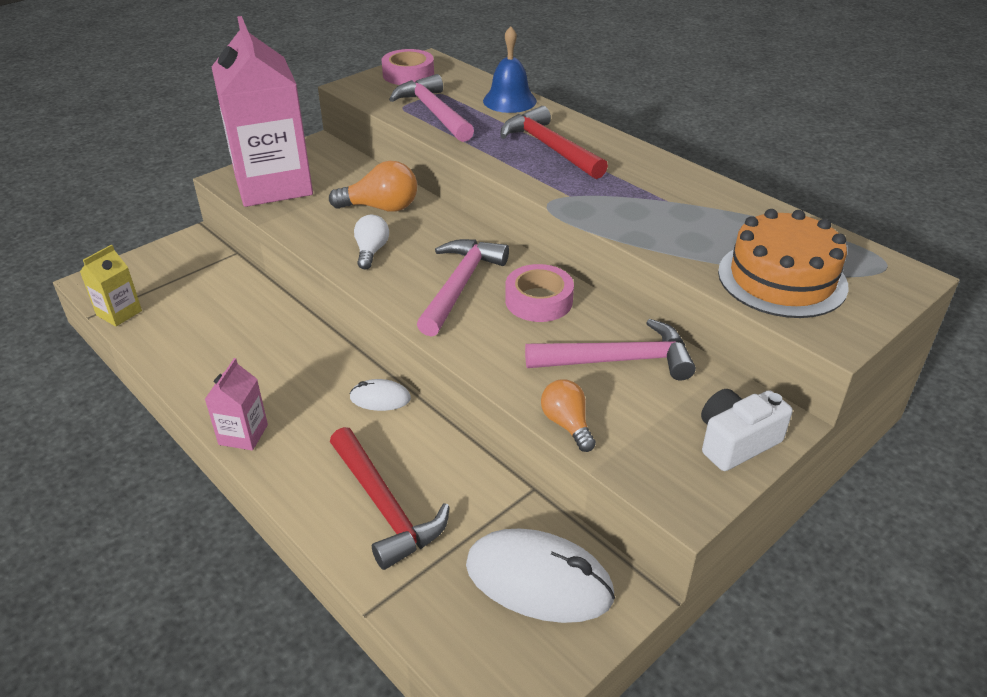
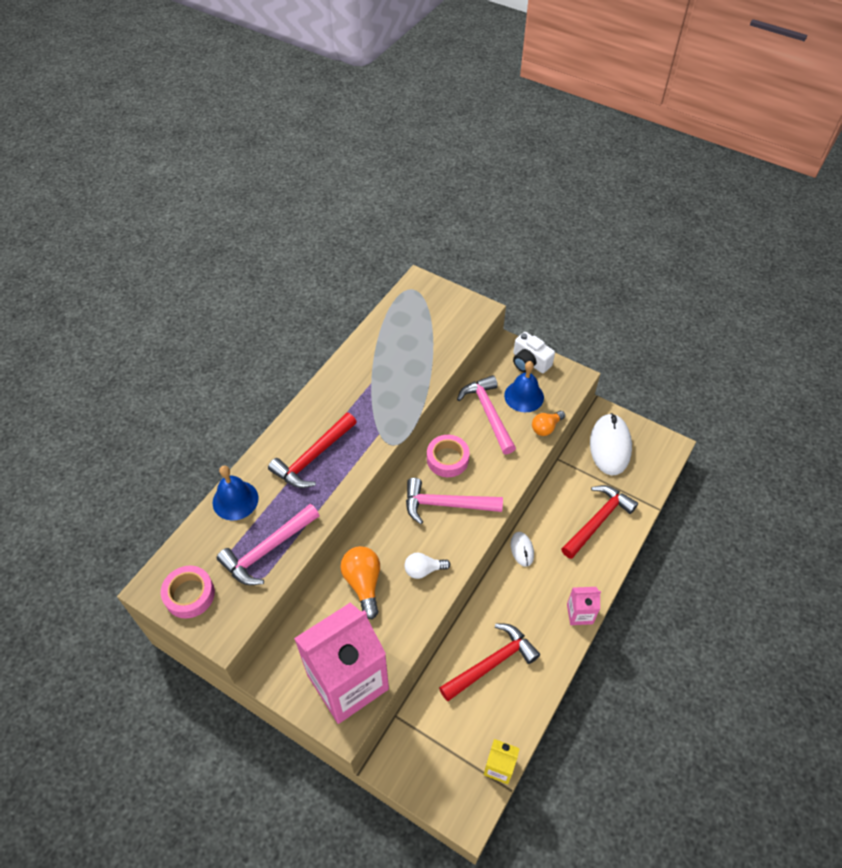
camera: 105 degrees left, 15 degrees up
orange cake [718,209,849,318] -> none
none -> red hammer [439,623,540,701]
none -> blue bell [504,361,544,412]

